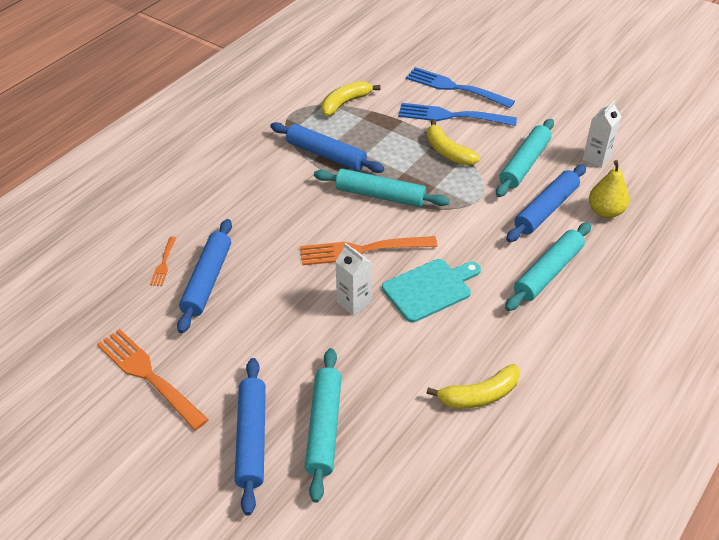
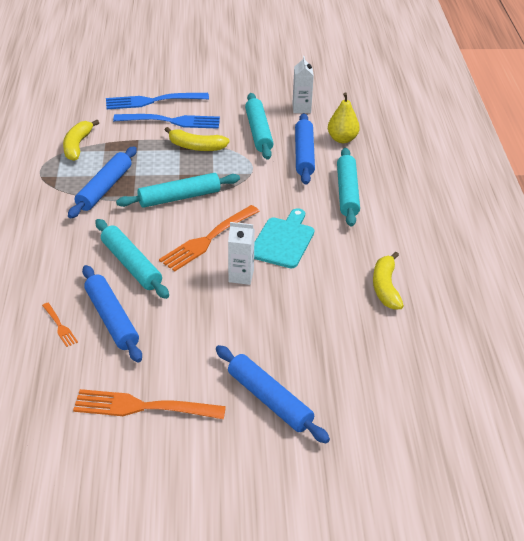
camera: 40 degrees left, 5 degrees down
blue rolling pin [270,122,384,173] -> blue rolling pin turned 60 degrees counterclockwise [68,146,137,218]
turquoise rolling pin [305,348,342,503] -> turquoise rolling pin moved to [95,219,169,299]
blue fork [398,103,517,126] -> blue fork turned 150 degrees counterclockwise [113,114,220,129]
yellow banana [426,364,520,409] -> yellow banana turned 150 degrees clockwise [373,252,404,310]

